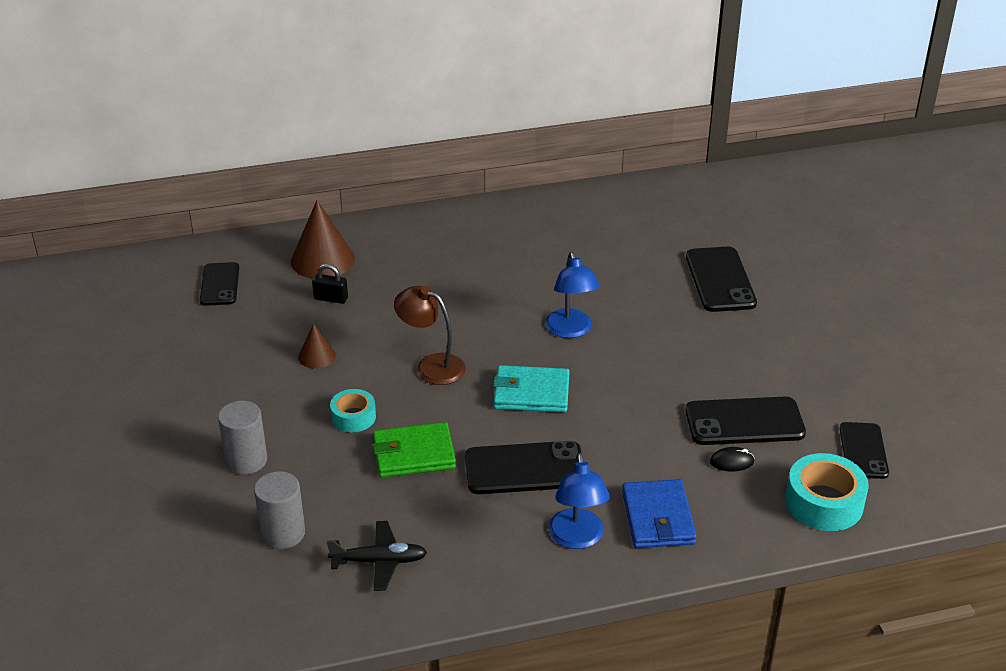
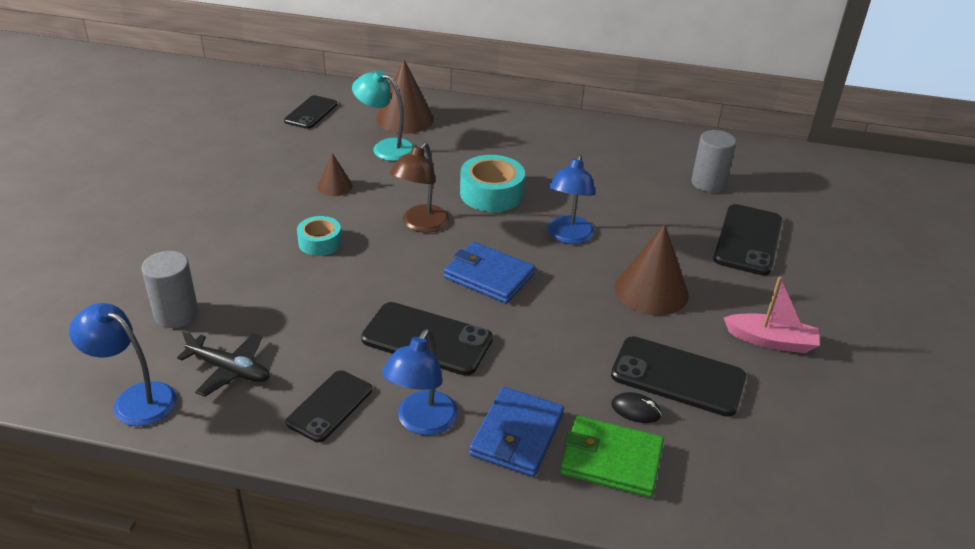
camera: 25 degrees right, 0 degrees up
grey cylinder [218,401,267,475] -> grey cylinder moved to [691,130,736,192]
black padlock [312,264,348,304] -> turquoise lamp [352,70,414,161]
green wallet [373,422,456,478] -> green wallet moved to [560,416,664,497]
brown lamp [394,286,466,385] -> brown lamp turned 120 degrees counterclockwise [390,142,450,233]
turquoise wallet [493,365,570,412] -> blue wallet [444,242,535,304]
turquoise tape [785,453,869,531] -> turquoise tape moved to [460,155,525,212]
black phone [840,422,889,479] -> black phone moved to [286,370,372,442]
none -> blue lamp [69,303,177,426]
none -> brown cone [615,224,689,316]
none -> pink boat [724,276,820,353]

